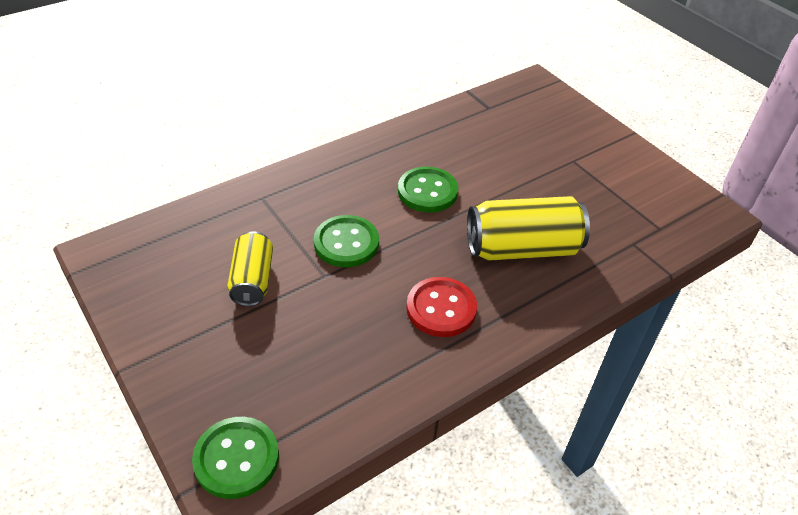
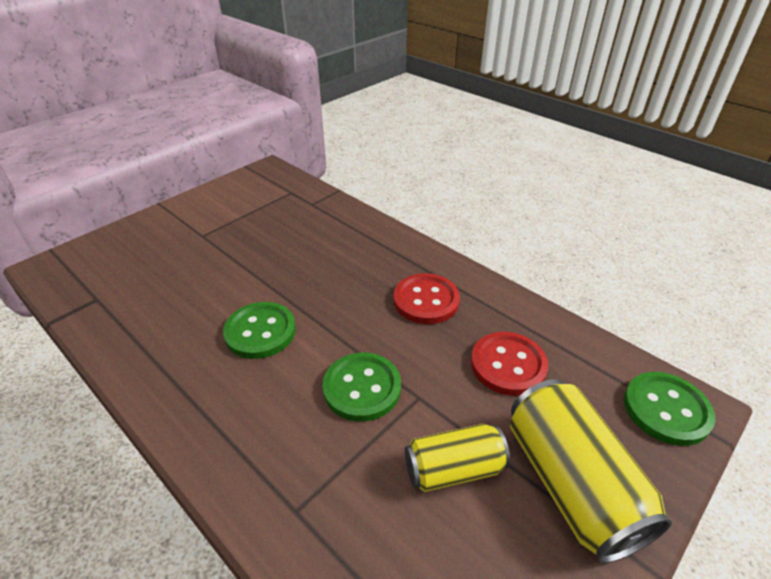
camera: 100 degrees left, 5 degrees down
yellow can [467,196,590,261] -> yellow can moved to [510,379,672,563]
none -> red button [471,332,548,396]

